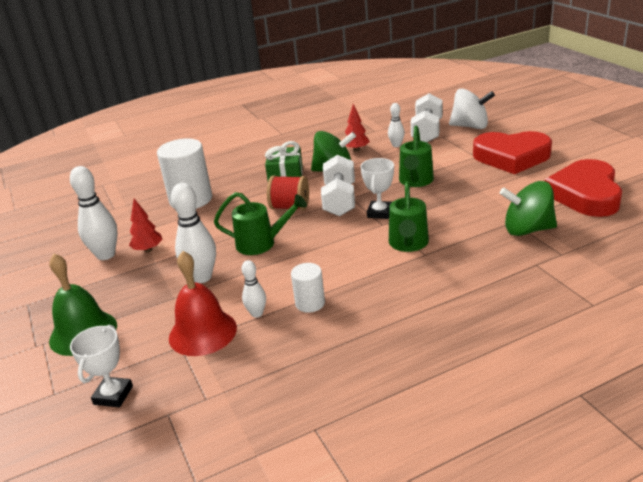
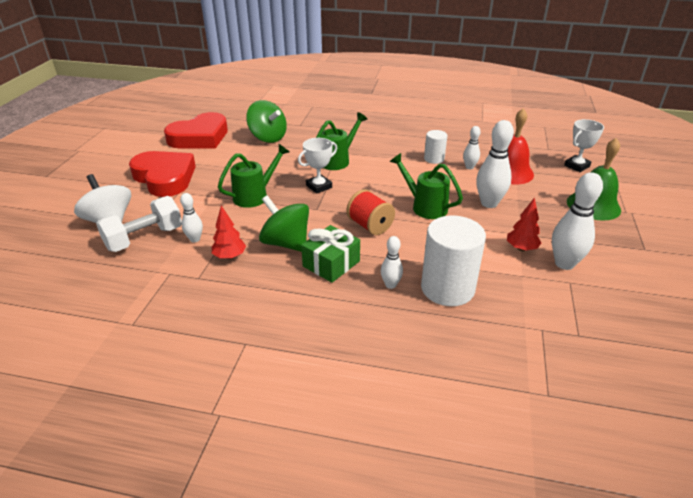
camera: 145 degrees left, 5 degrees up
white dumbbell [321,155,355,217] -> none
none -> white bowling pin [381,236,403,289]

